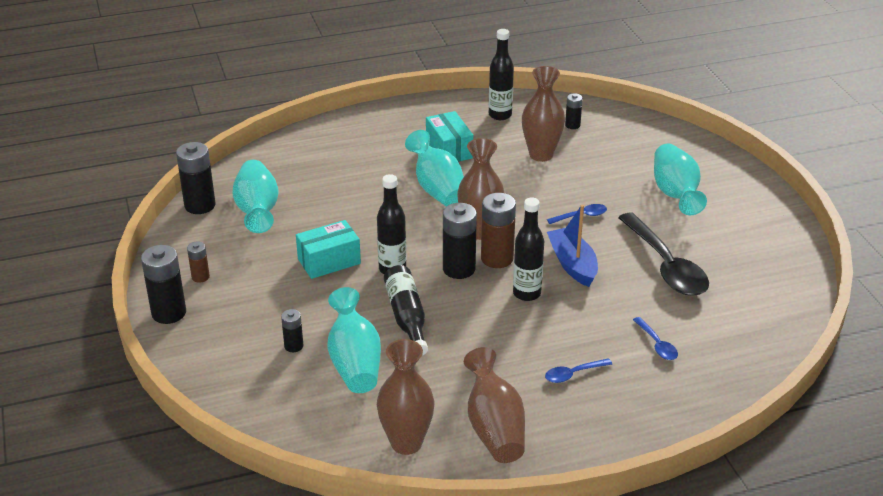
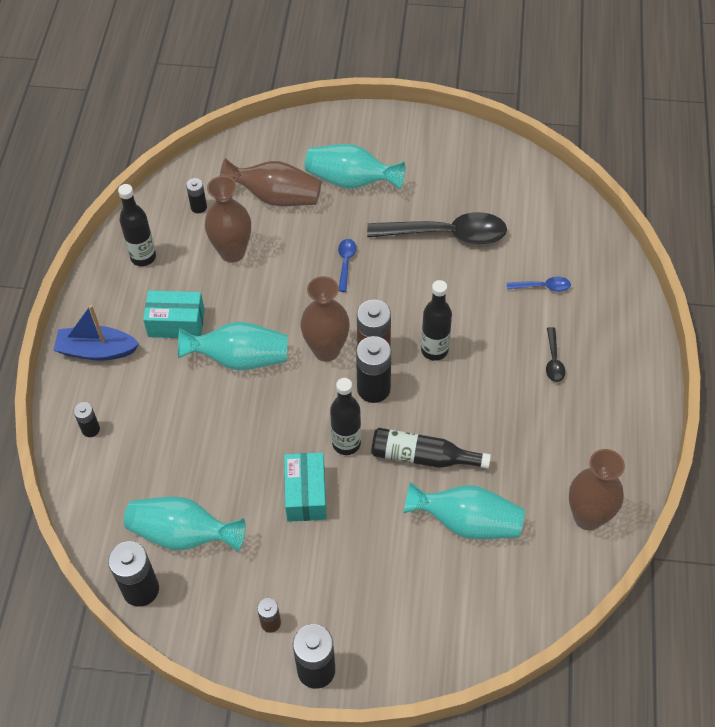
camera: 65 degrees left, 20 degrees up
black battery [281,309,303,352] -> black battery moved to [74,402,100,437]
brown vase [464,347,525,463] -> brown vase moved to [220,158,321,206]
blue spoon [545,358,612,383] -> black spoon [546,327,565,382]
blue boat [547,205,598,287] -> blue boat moved to [54,305,139,361]

